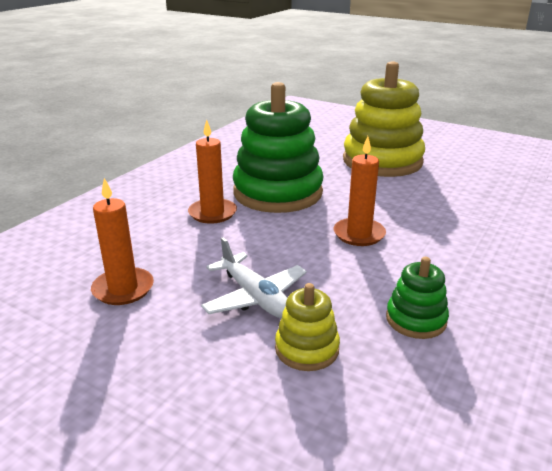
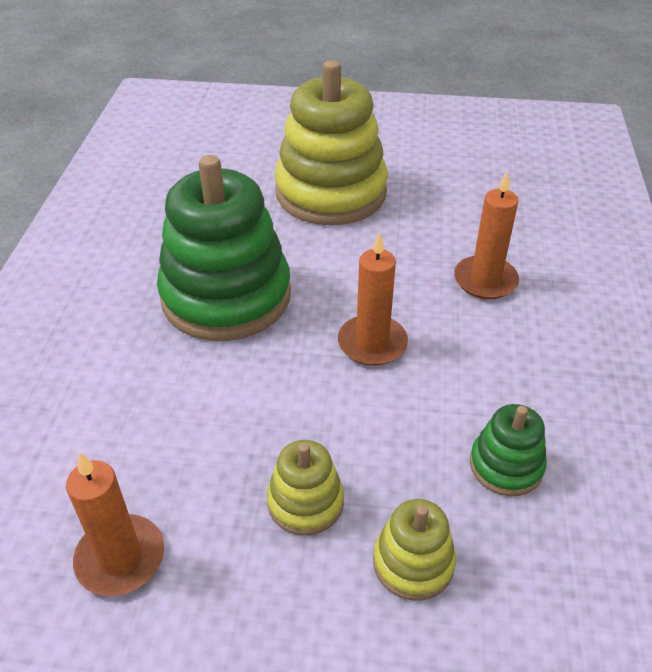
camera: 25 degrees left, 15 degrees up
orange candle [188,119,237,224] -> orange candle moved to [454,172,519,299]
white plane [201,237,307,318] -> yellow stacking toy [267,440,344,535]

